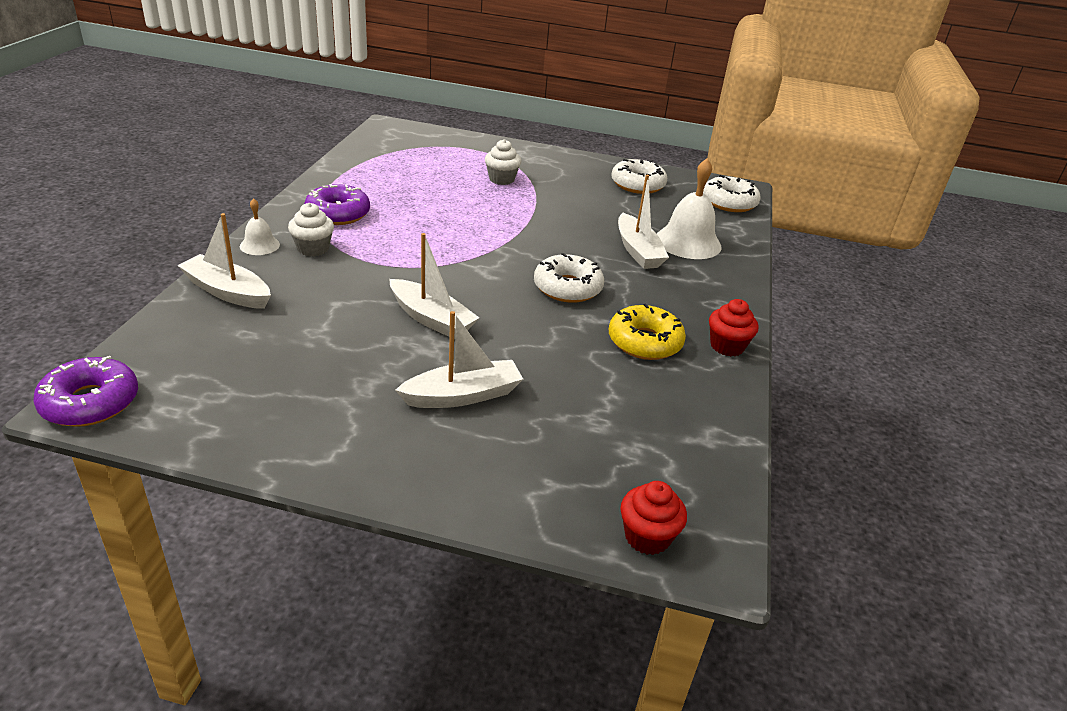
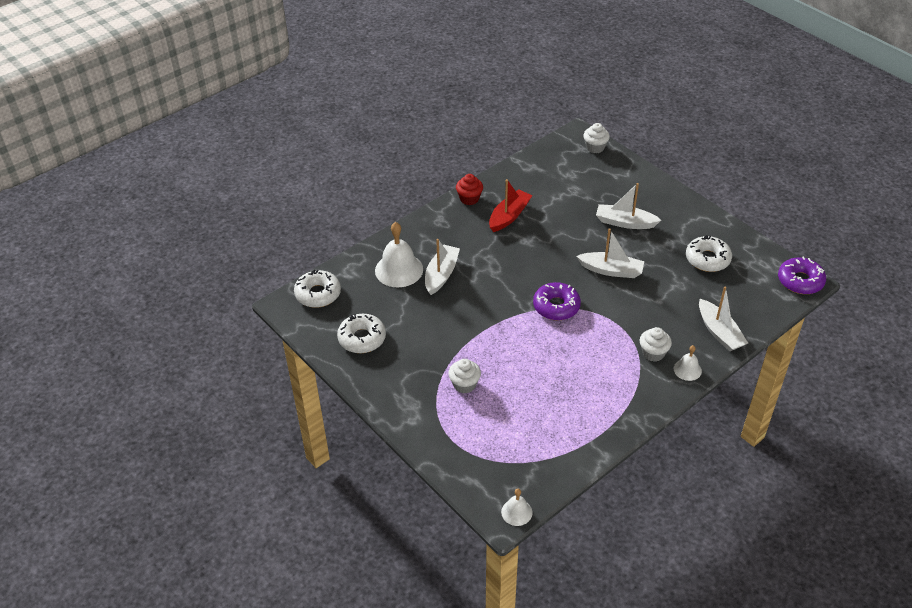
camera: 140 degrees left, 10 degrees up
purple donut [304,184,370,225] -> purple donut moved to [533,282,581,320]
white boat [389,233,479,339] -> white boat turned 120 degrees clockwise [577,228,644,278]
white donut [534,253,604,303] -> white donut moved to [686,235,732,272]
yellow donut [609,304,686,360] -> red boat [489,179,533,232]
red cupcake [621,481,687,555] -> white cupcake [583,123,610,153]
none -> white bell [501,489,533,526]

